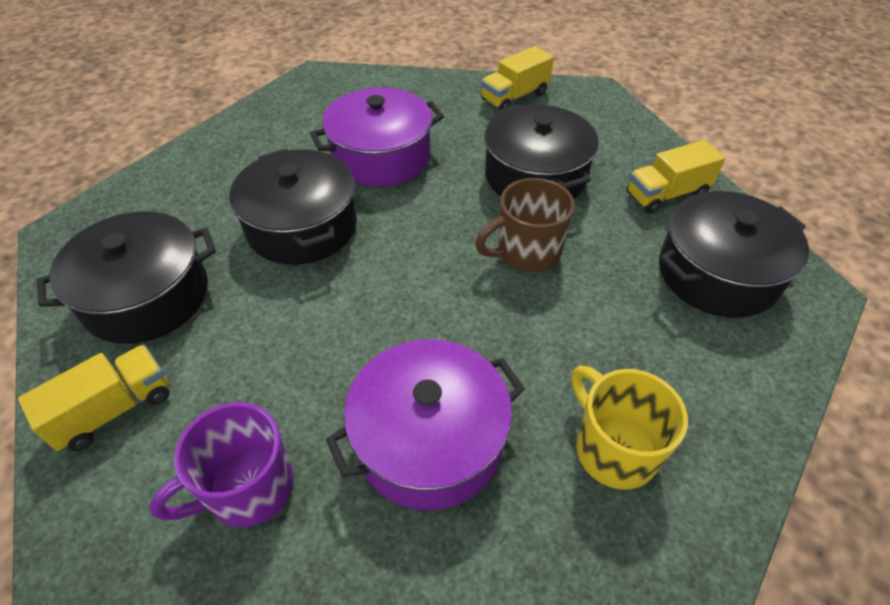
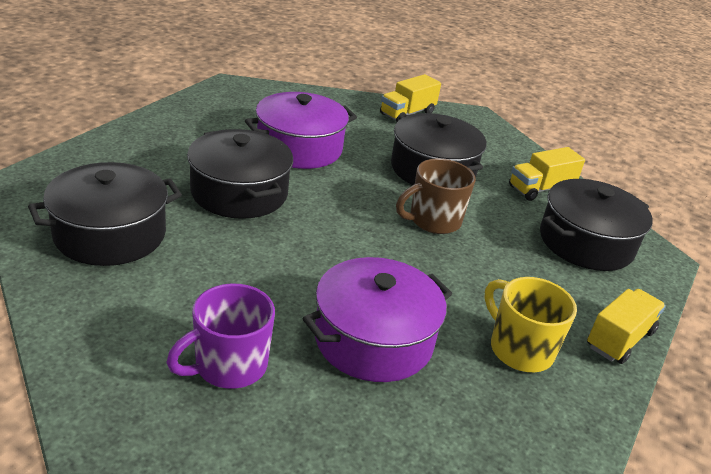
camera: 10 degrees left, 15 degrees down
yellow truck [18,345,170,451] -> yellow truck moved to [587,289,666,364]

